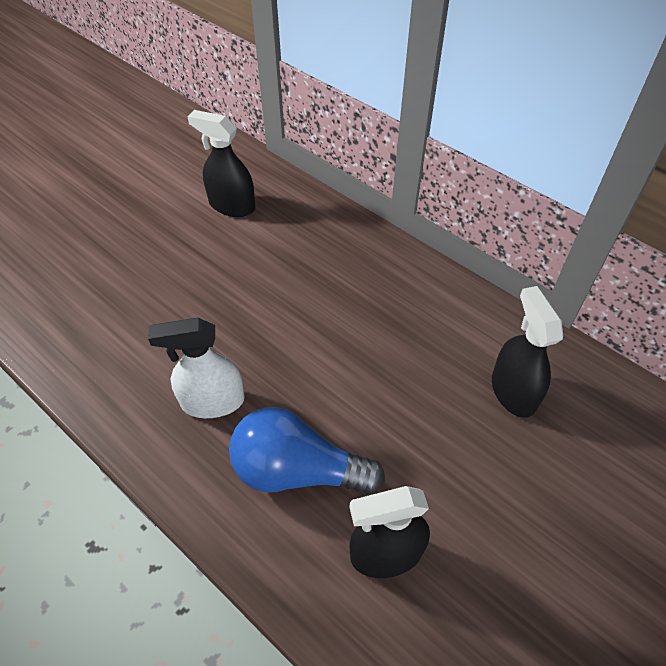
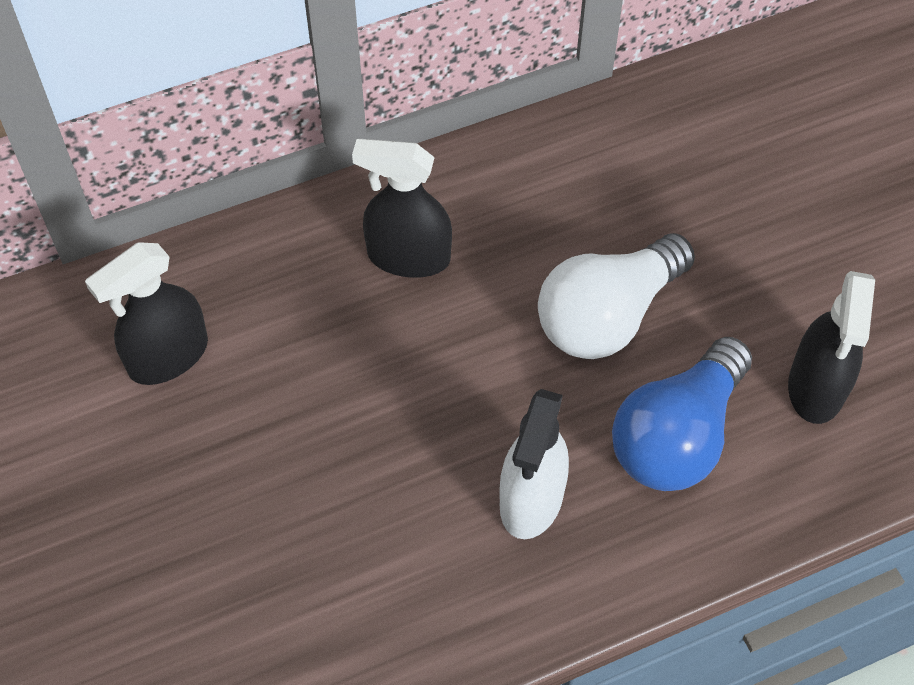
camera: 65 degrees left, 5 degrees up
black spray bottle [492,286,563,418] -> black spray bottle moved to [352,139,452,278]
none -> white light bulb [538,233,695,359]

